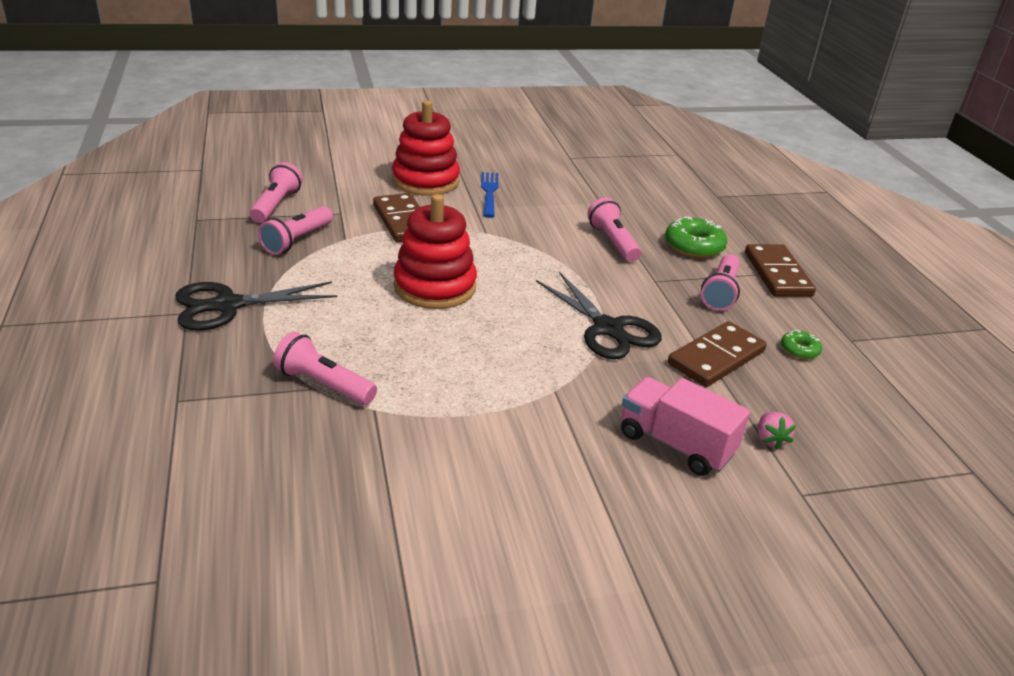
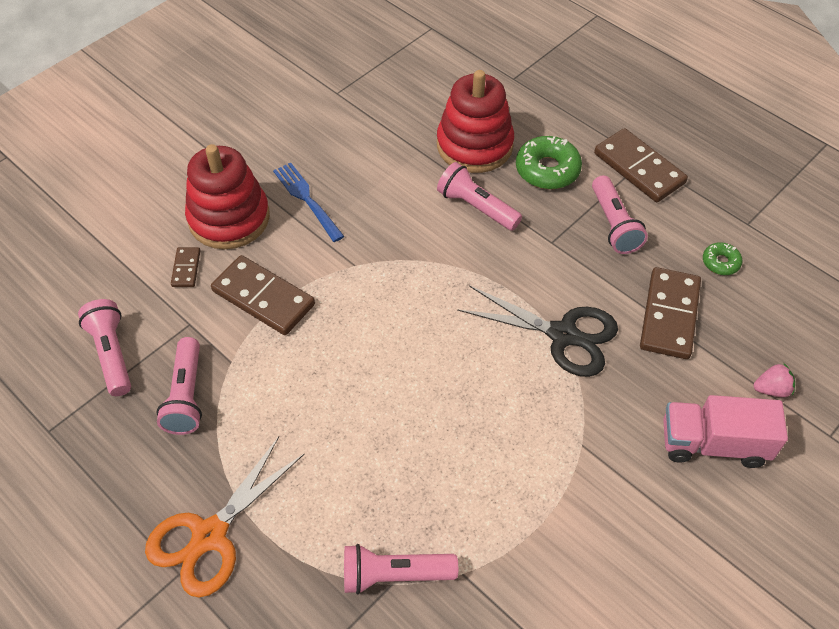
camera: 30 degrees left, 20 degrees up
black scissors [175,281,337,331] -> orange scissors [145,436,305,597]
red stacking toy [394,194,477,309] -> red stacking toy moved to [437,70,514,173]
pink strawberry [758,412,796,450] -> pink strawberry turned 60 degrees counterclockwise [754,363,795,397]
none -> brown domino [171,247,200,287]

